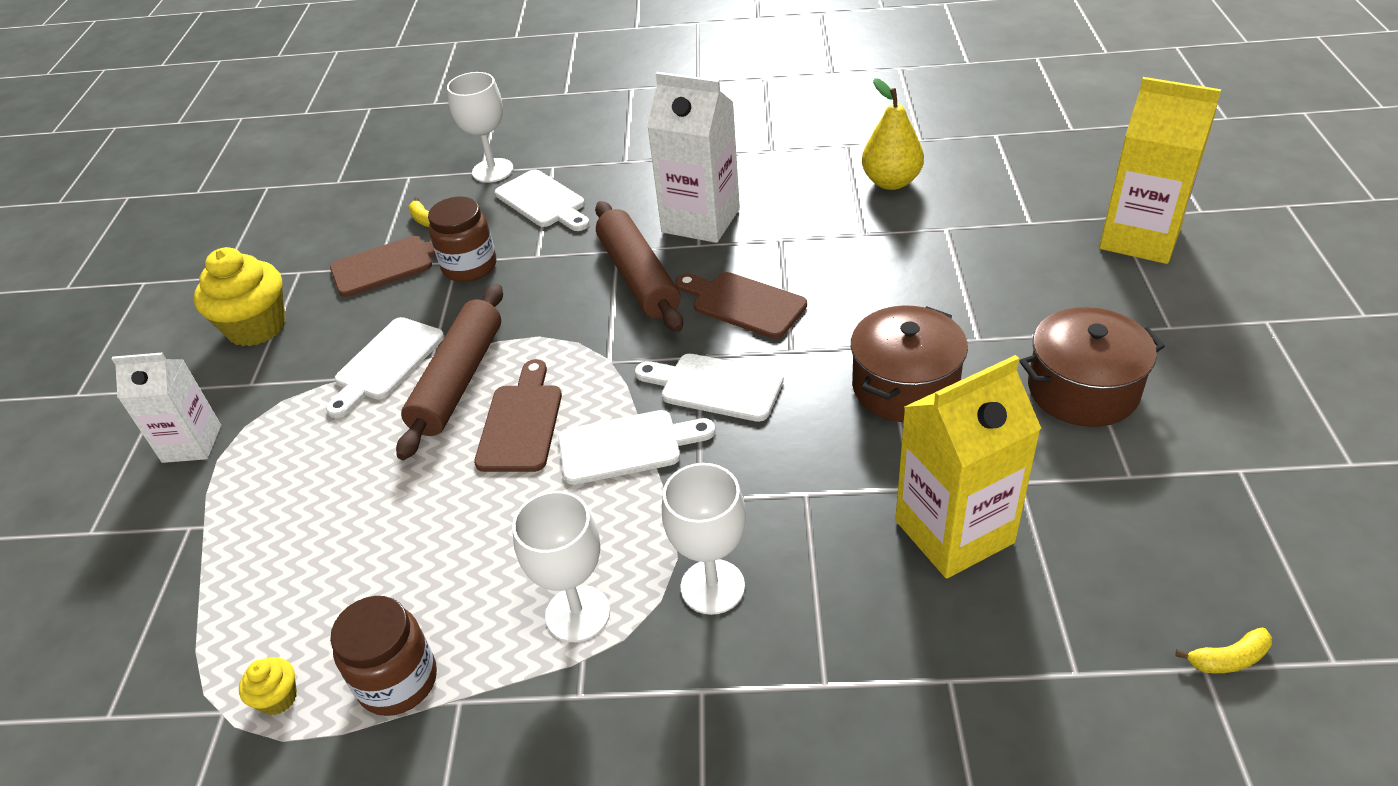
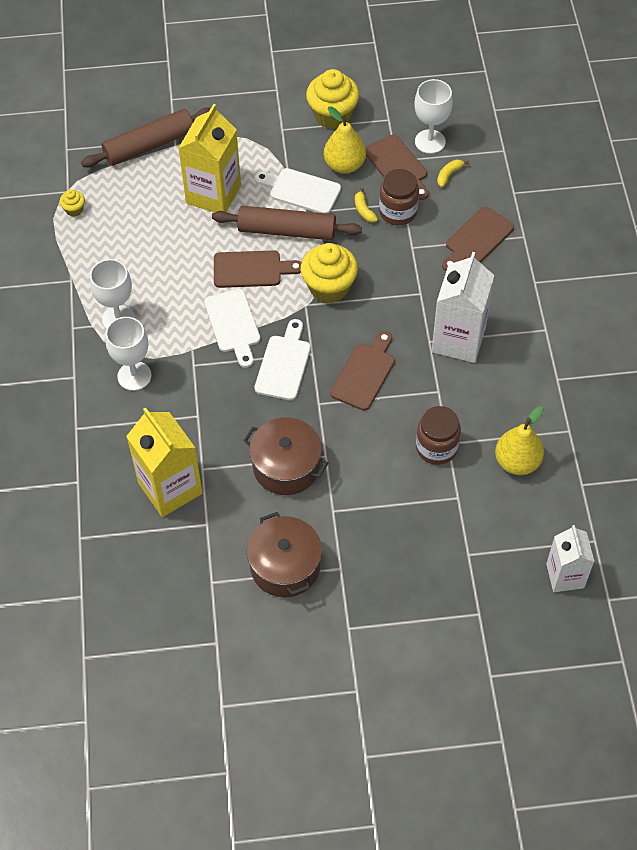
camera: 80 degrees right, 15 degrees up
white carton [111,353,221,463] -> white carton moved to [546,525,595,592]
brown jar [330,596,437,716] -> brown jar moved to [416,406,461,465]
white goblet [447,72,514,183] -> white goblet moved to [414,79,453,154]
white cutting board [495,170,590,231] -> brown cutting board [442,207,514,271]
brown rolling pin [595,201,683,332] -> brown rolling pin moved to [81,107,211,168]
yellow carton [1099,77,1222,264] -> yellow carton moved to [178,104,241,213]
yellow banana [1175,627,1272,673] -> yellow banana moved to [355,188,378,223]
none -> yellow cupcake [301,243,358,303]
none -> yellow pear [324,106,366,174]

